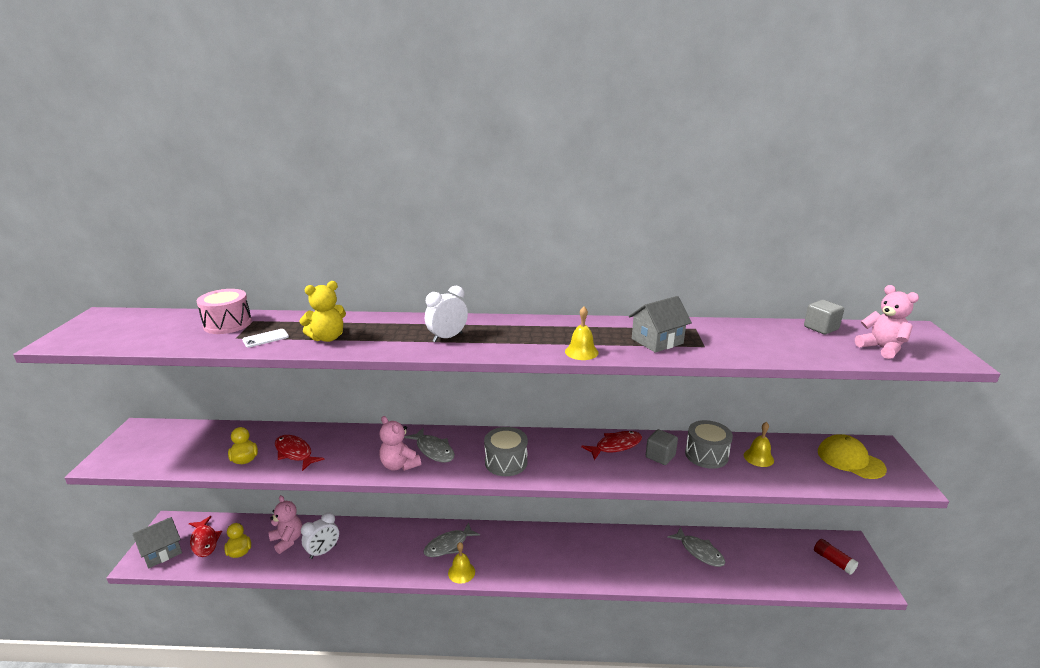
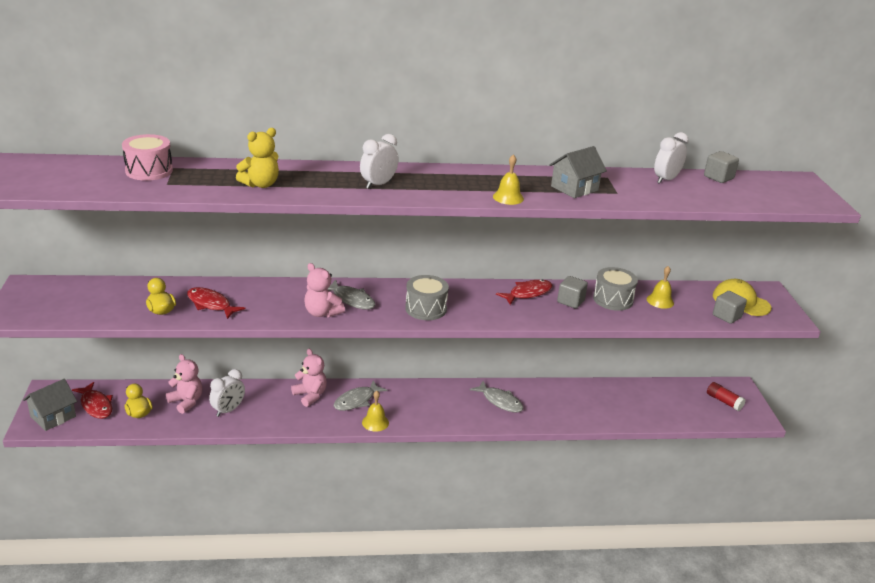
camera: 10 degrees left, 5 degrees up
white phone [242,329,289,347] -> none
grey fish [667,527,726,567] -> grey fish moved to [470,381,524,412]
pink teddy bear [855,285,919,359] -> pink teddy bear moved to [291,349,327,407]
none -> white clock [654,132,689,184]
none -> grey cube [713,291,747,324]

